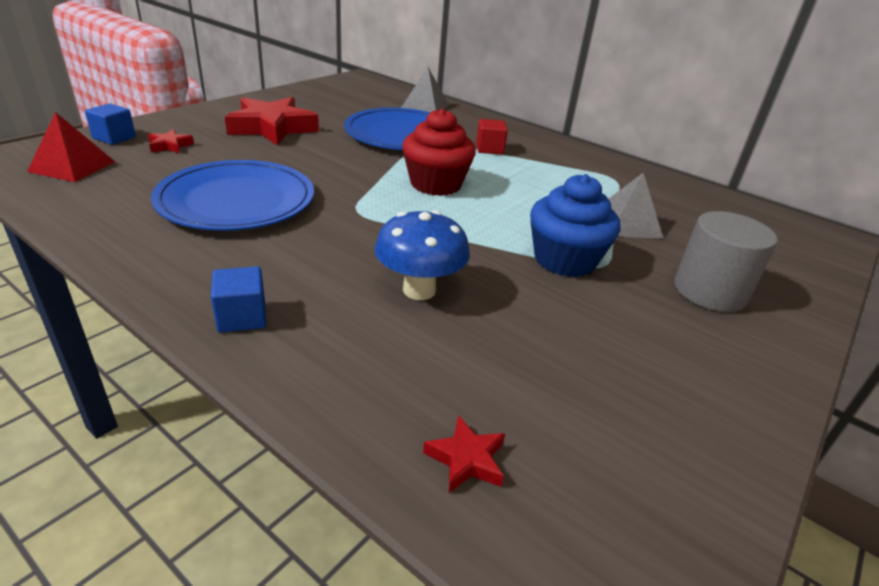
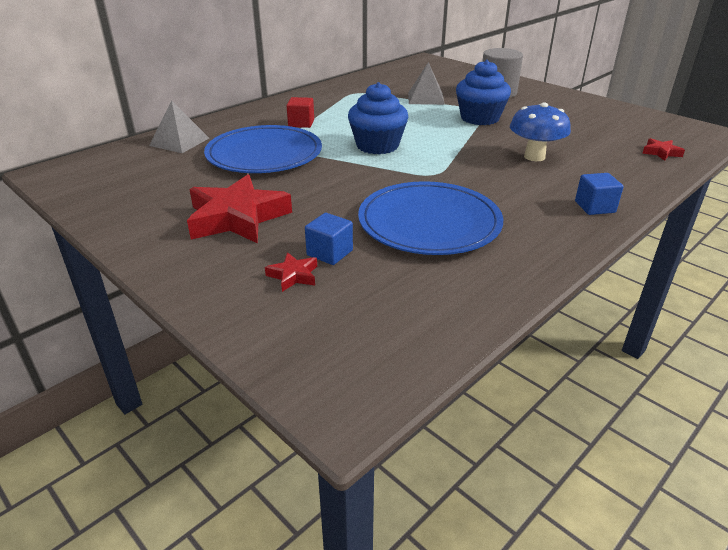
camera: 80 degrees left, 0 degrees up
red pyramid [27,112,115,182] -> none
blue cube [85,103,136,145] -> blue cube moved to [305,213,353,265]
red cupcake [402,108,476,196] -> blue cupcake [348,82,408,154]

